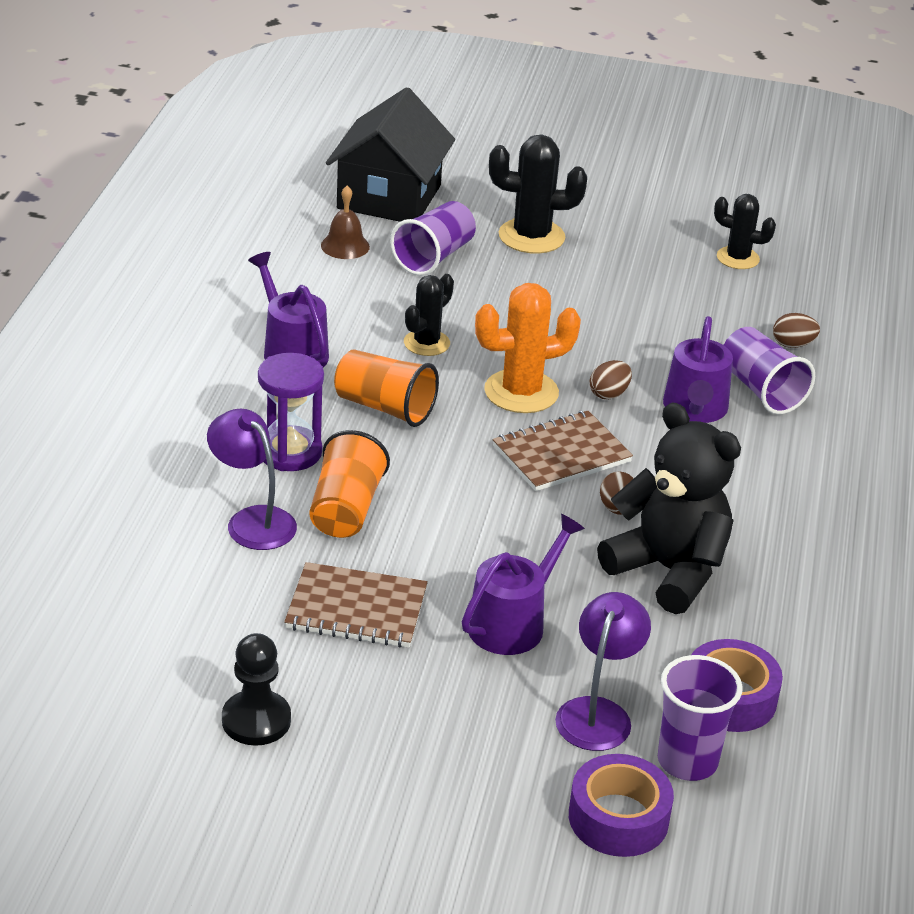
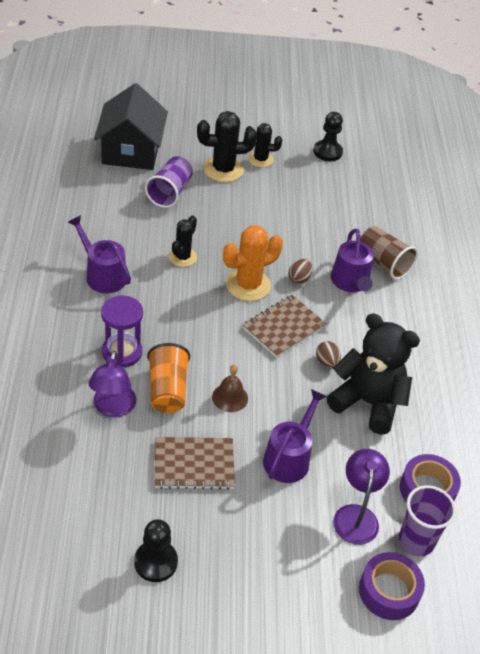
camera: 15 degrees left, 10 degrees up
purple lamp [207,409,297,550] -> purple lamp turned 120 degrees counterclockwise [89,351,136,417]
brown bell [321,186,370,259] -> brown bell moved to [212,365,248,412]
orange cup [334,349,439,427] -> none
black cactus [714,194,776,269] -> black cactus moved to [245,123,282,168]
purple cup [724,327,815,414] -> brown cup [360,226,418,280]
brown egg [773,313,820,348] -> none
none -> black pawn [314,112,343,161]

